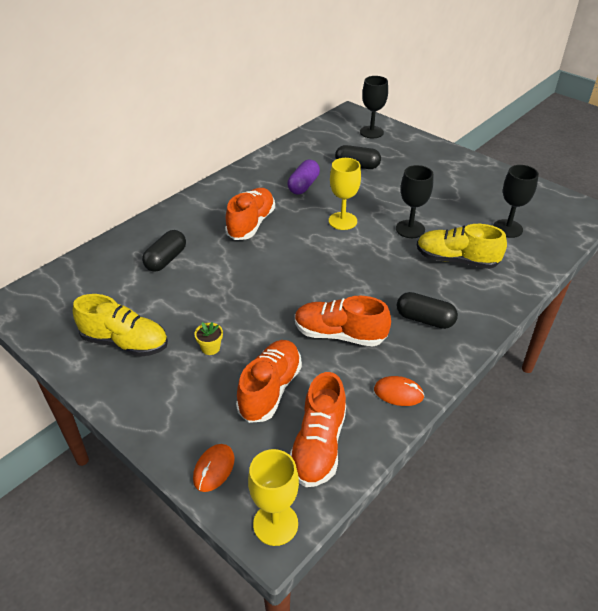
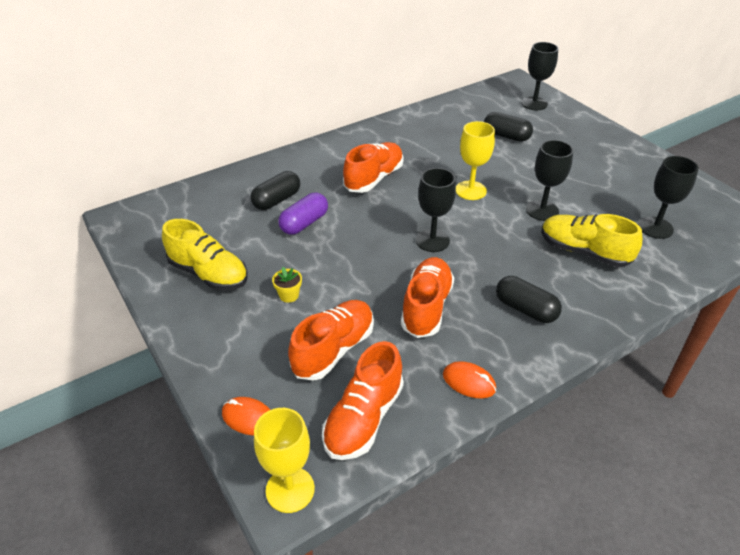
camera: 15 degrees right, 0 degrees up
orange mouse [193,444,235,492] -> orange mouse turned 75 degrees clockwise [222,397,270,435]
purple capsule [287,160,320,194] -> purple capsule moved to [278,193,328,235]
orange shoe [295,296,391,347] -> orange shoe turned 75 degrees clockwise [401,257,454,338]
none -> black goblet [416,168,456,252]

